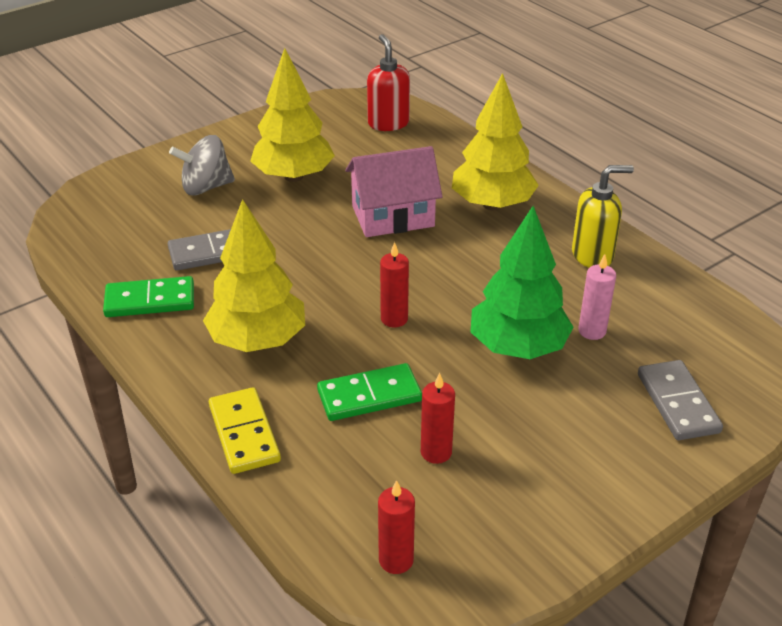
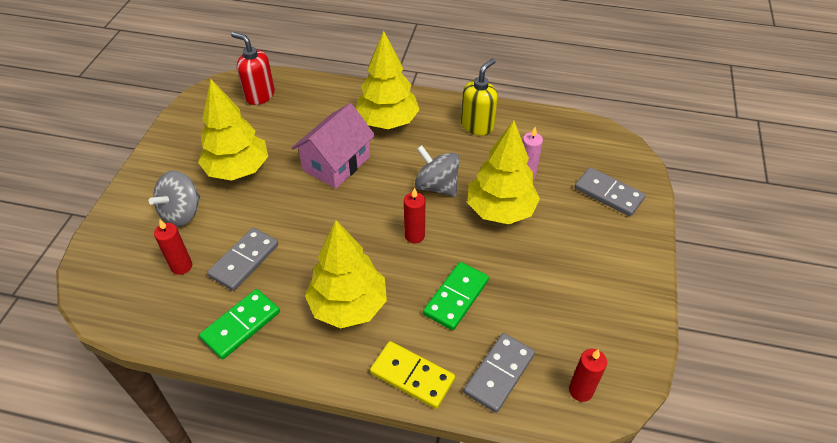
camera: 40 degrees left, 10 degrees up
red candle [421,373,455,464] -> red candle moved to [154,220,192,275]
green tree [471,206,573,359] -> yellow tree [467,120,540,224]
none -> grey spinning top [415,145,460,197]
none -> grey domino [464,333,535,413]

